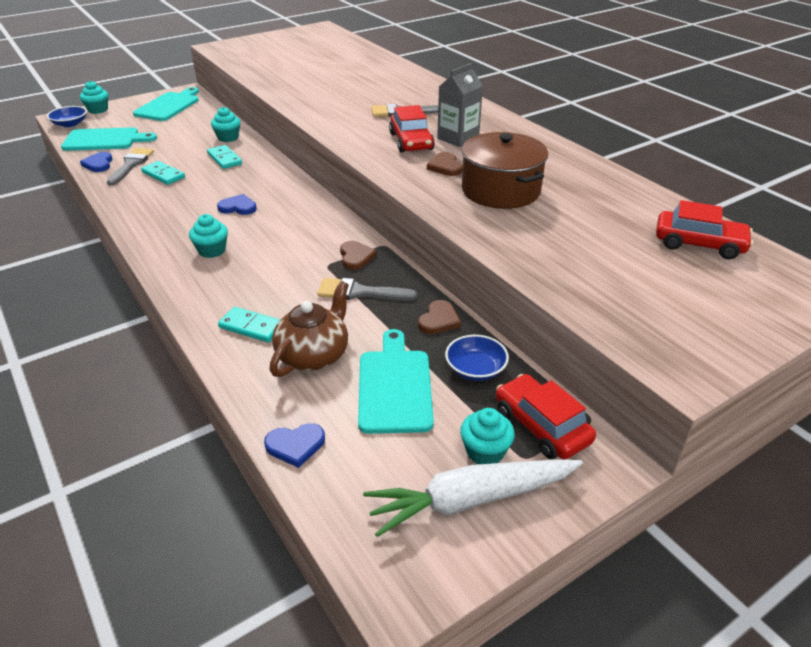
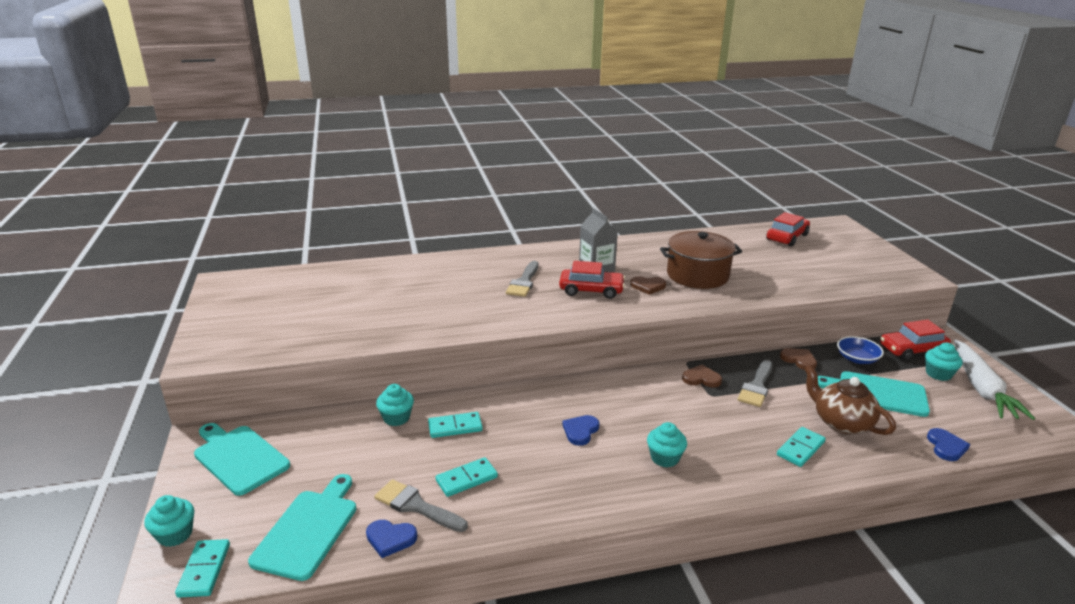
camera: 70 degrees left, 10 degrees down
blue bowl [47,106,87,127] -> turquoise domino [175,539,230,598]

